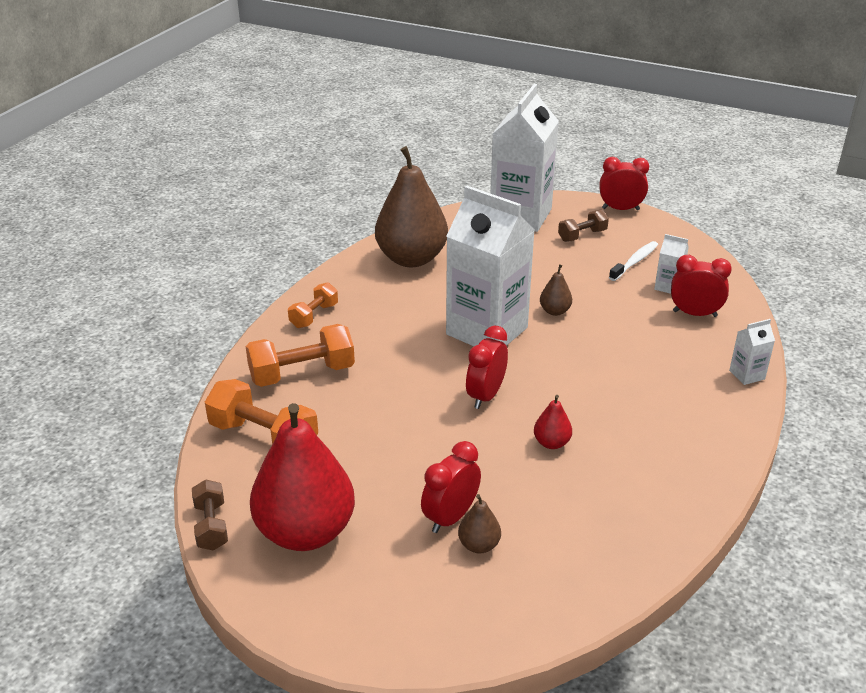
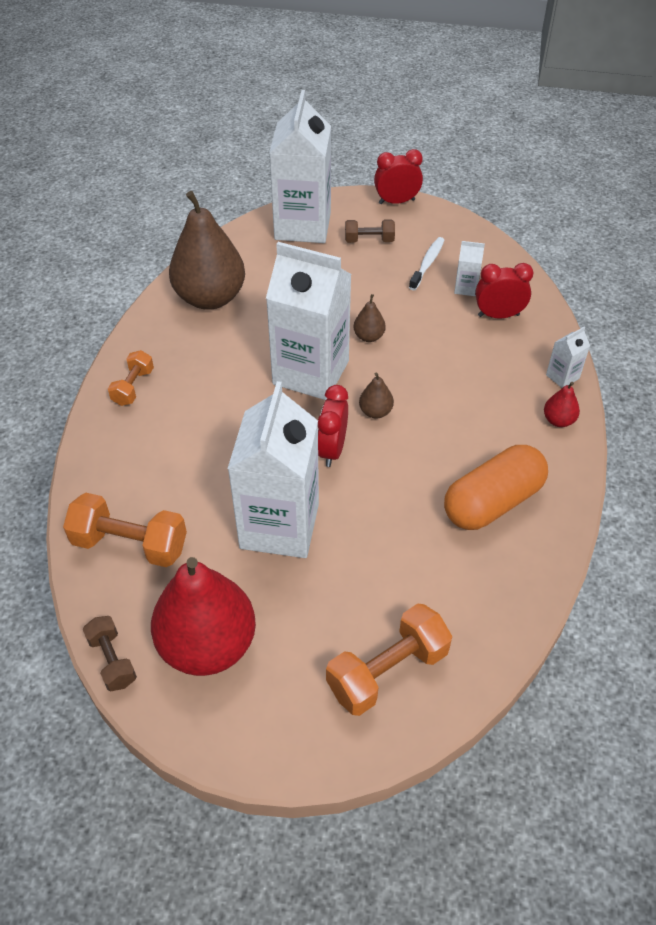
camera: 15 degrees left, 15 degrees up
orange dumbbell [246,324,355,387] -> orange dumbbell moved to [326,604,452,716]
red clock [421,441,481,533] -> none
brown pear [458,494,501,553] -> brown pear moved to [359,372,394,419]
red pear [534,395,572,449] -> red pear moved to [544,382,580,427]
brown dumbbell [558,210,609,242] -> brown dumbbell turned 45 degrees clockwise [345,219,395,243]
none -> white carton [228,381,319,558]
none -> orange capsule [444,445,548,530]

